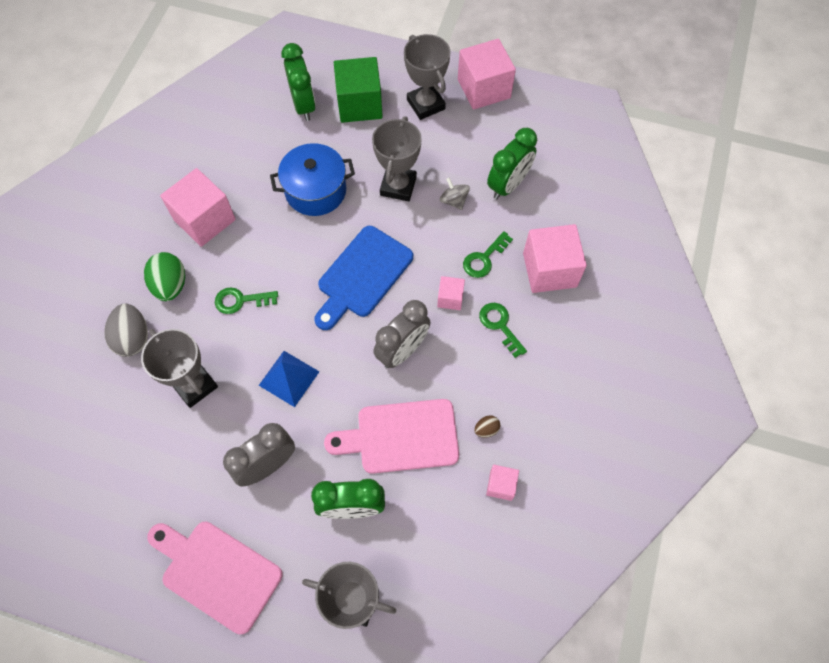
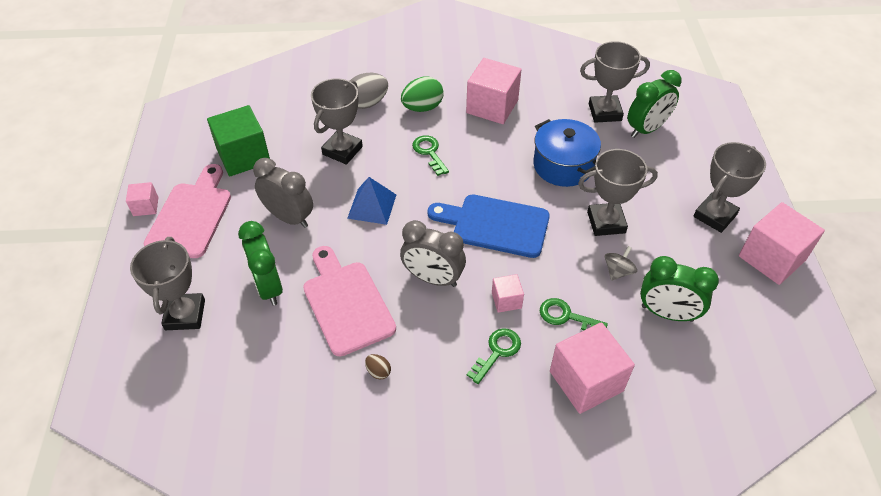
camera: 70 degrees right, 15 degrees down
green cube [334,57,383,123] -> green cube moved to [207,105,270,176]
pink cube [486,465,519,501] -> pink cube moved to [126,182,159,216]
none -> grey trophy [580,41,650,123]

